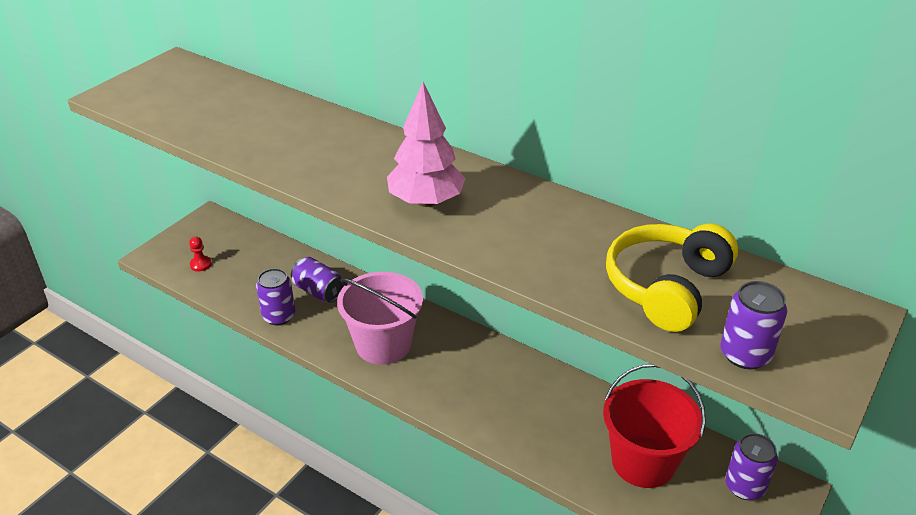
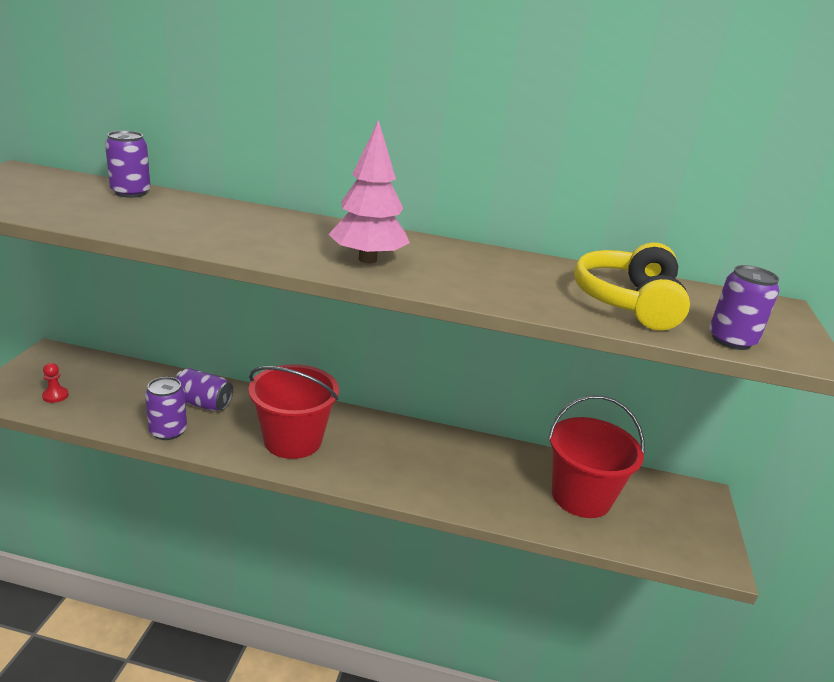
camera: 25 degrees left, 10 degrees down
pink bucket [337,272,423,365] -> red bucket [249,364,339,459]
purple can [725,433,778,500] -> purple can moved to [105,131,151,198]

